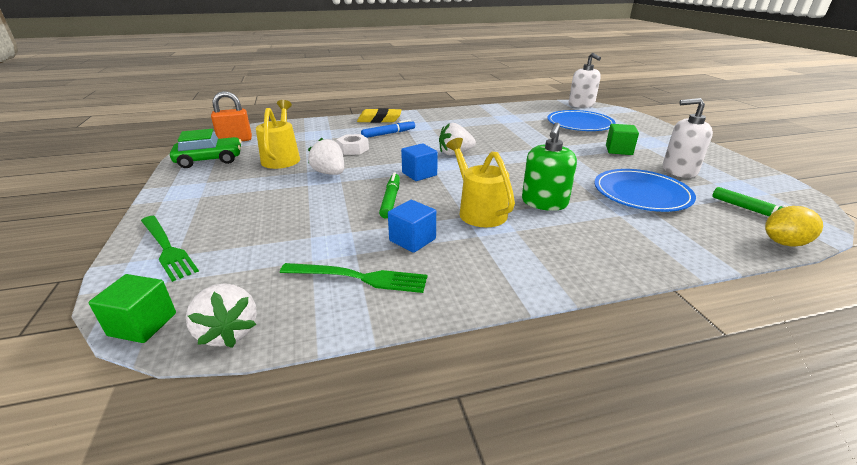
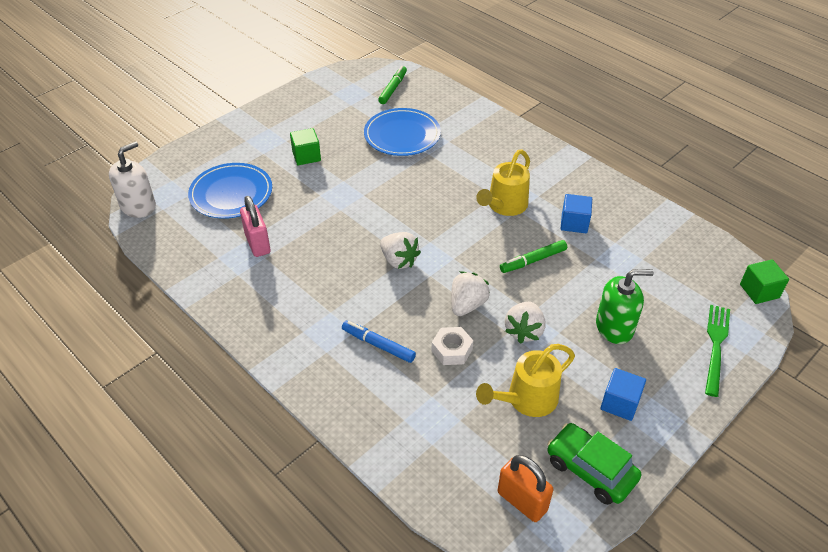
camera: 120 degrees left, 15 degrees up
white strawberry [186,283,257,348] -> white strawberry moved to [451,272,490,316]
green fork [280,263,428,293] -> none
yellow eraser [357,108,402,123] -> none
blue cube [401,143,438,181] -> blue cube moved to [600,368,646,421]
green soap dispenser [522,122,577,211] -> green soap dispenser moved to [596,269,654,344]
white soap dispenser [663,98,713,178] -> none
yellow lemon [765,206,823,247] -> none
none -> pink padlock [240,196,271,257]

